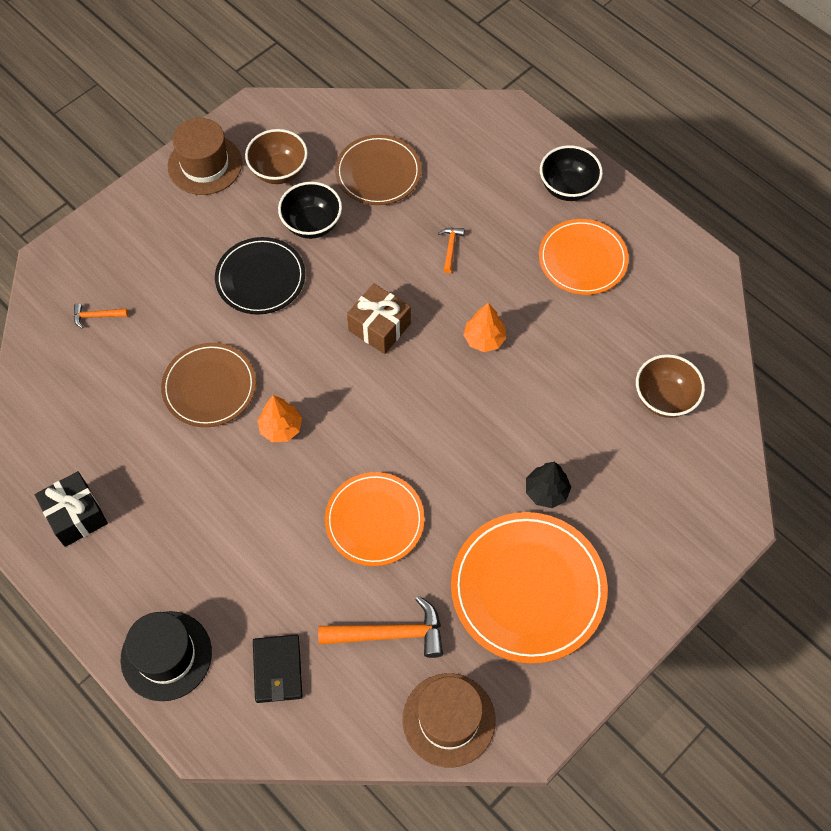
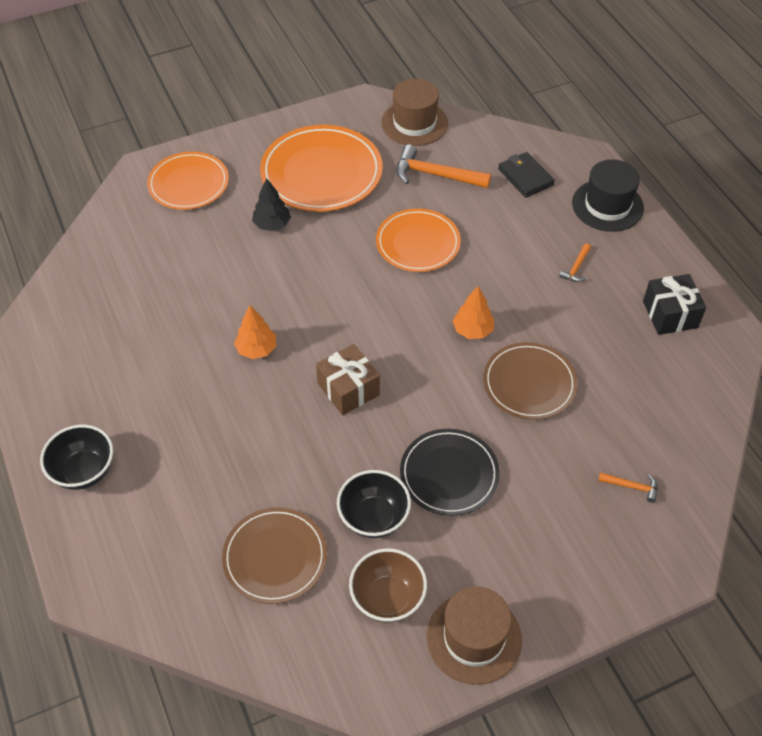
camera: 160 degrees left, 10 degrees down
black wallet [253,635,303,703] -> black wallet turned 45 degrees counterclockwise [498,152,555,198]
orange hammer [438,228,465,273] -> orange hammer moved to [559,244,591,282]
orange plate [539,219,629,295] -> orange plate moved to [147,152,229,210]
brown bowl [636,354,705,418] -> none

